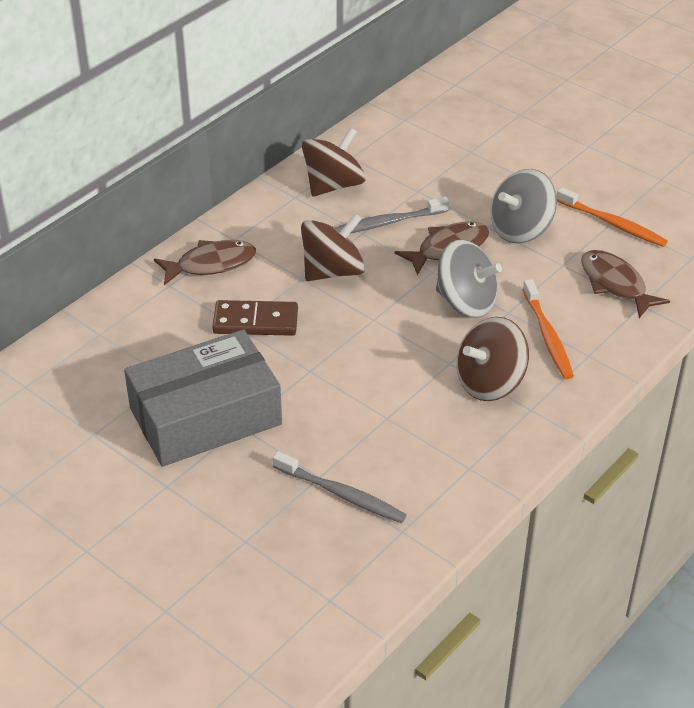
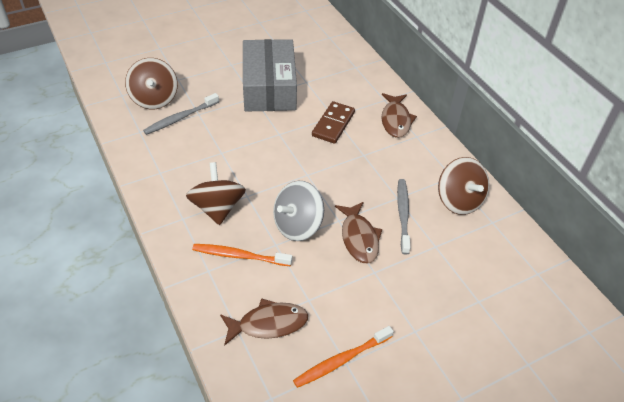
camera: 110 degrees right, 5 degrees up
brown spinning top [301,214,365,281] -> brown spinning top moved to [125,58,178,109]
grey spinning top [490,169,557,243] -> none

